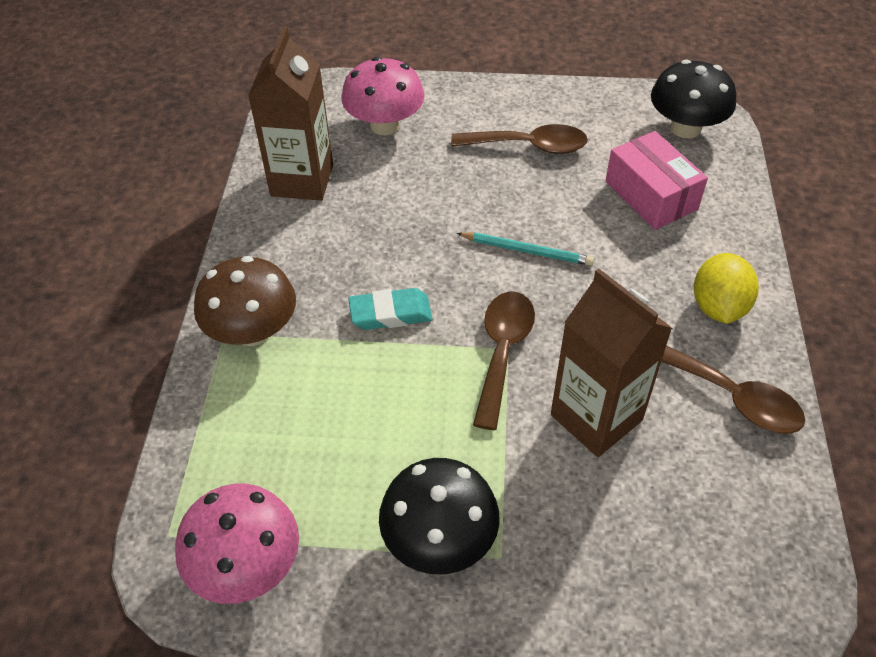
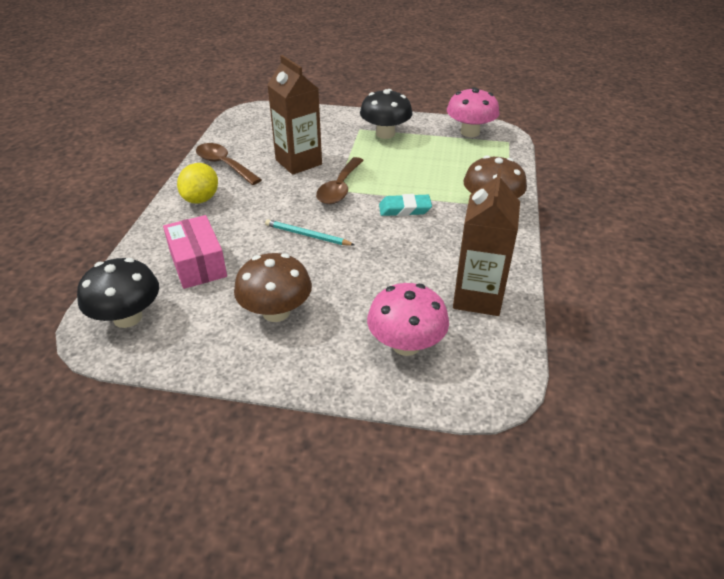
camera: 175 degrees left, 10 degrees down
brown spoon [451,124,588,154] -> brown mushroom [234,253,312,322]

